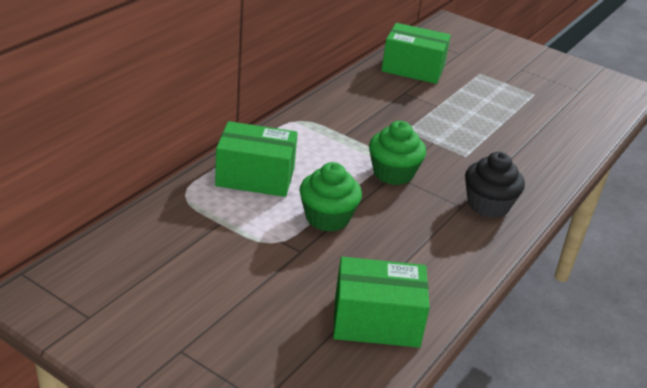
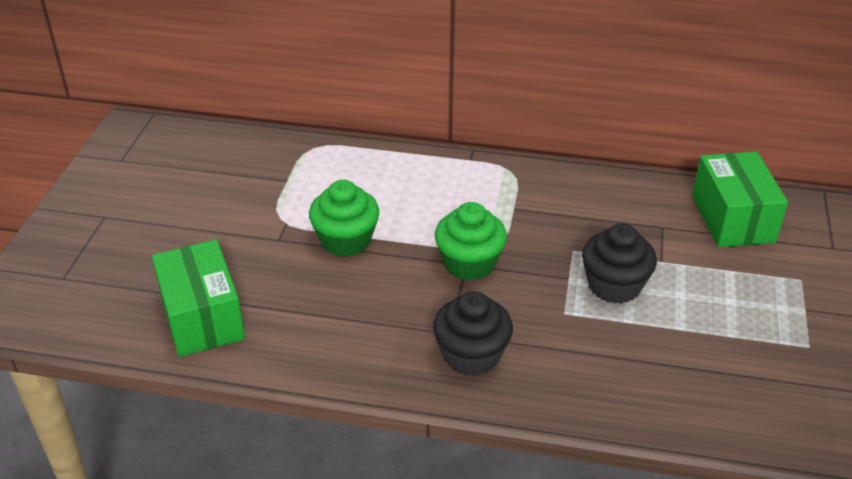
camera: 70 degrees right, 5 degrees up
green box [215,121,298,197] -> none
none -> black cupcake [582,224,657,304]

